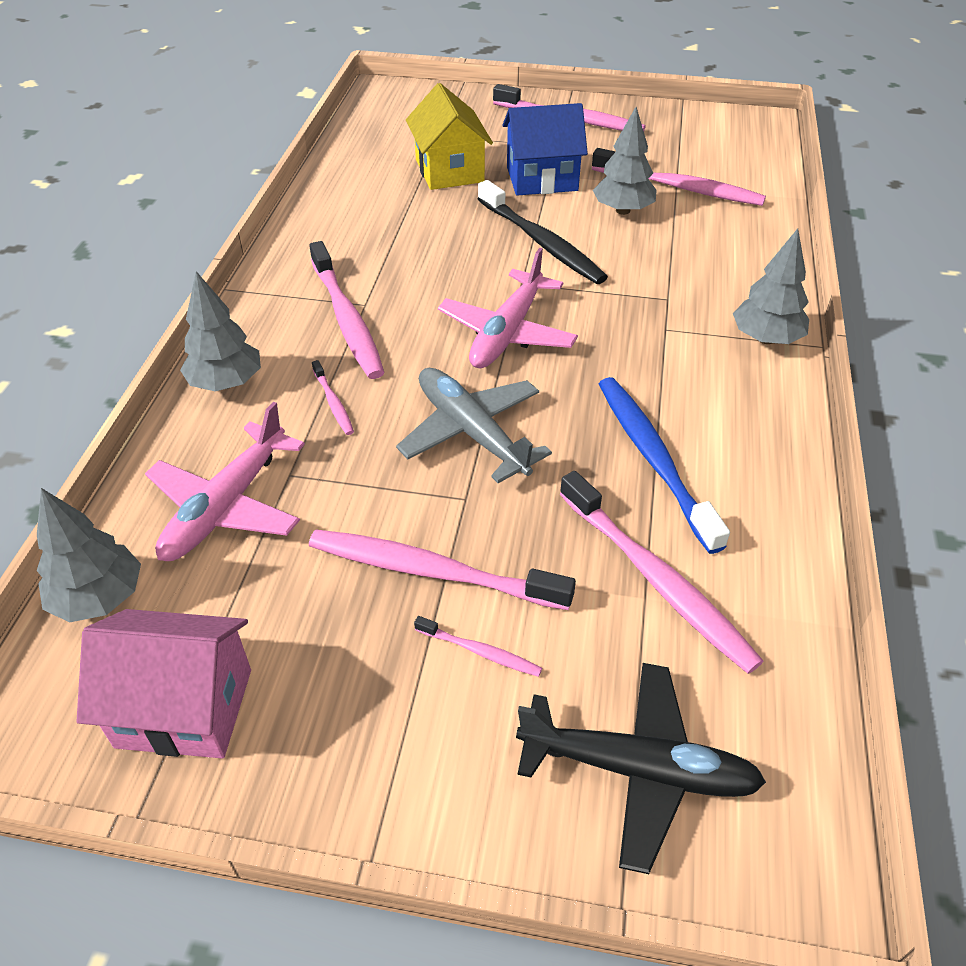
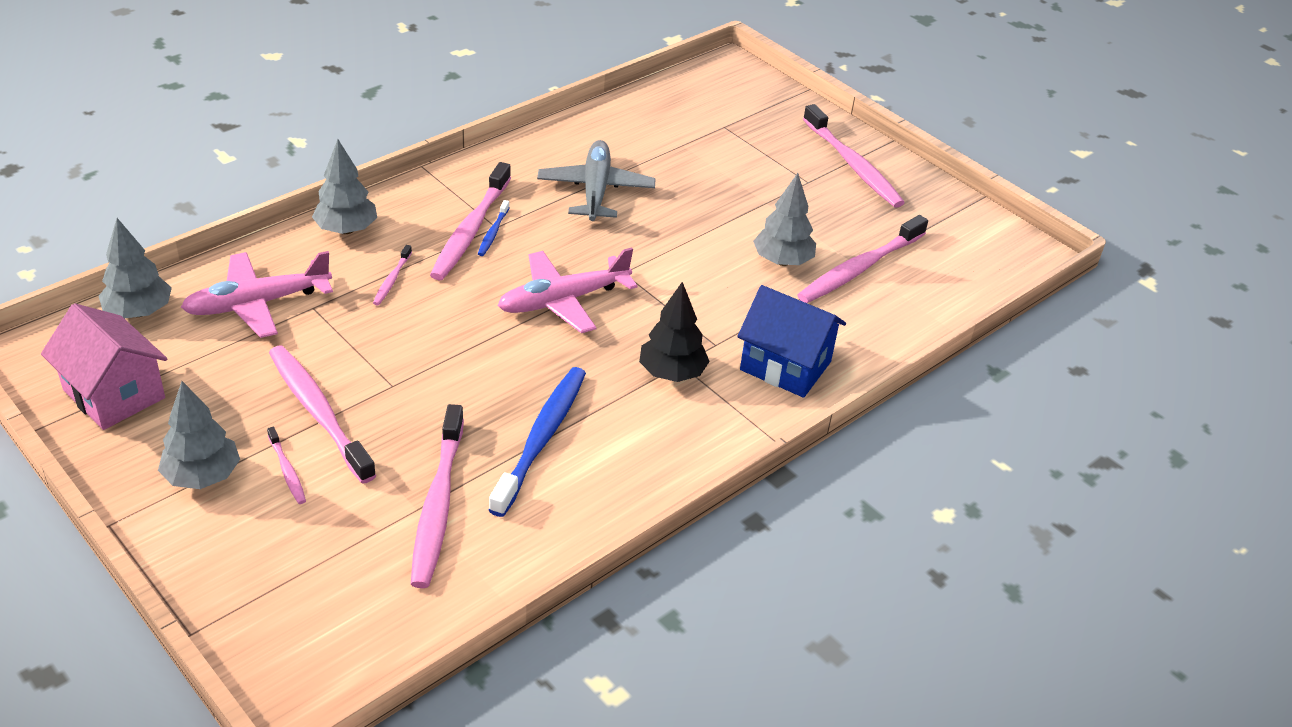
camera: 35 degrees right, 5 degrees down
grey plane [396,368,552,483] -> grey plane moved to [537,140,656,221]
yellow house [406,83,493,190] -> none
black toothbrush [478,180,608,284] -> none
blue house [503,103,588,195] -> blue house moved to [737,285,846,398]
black plane [516,663,766,874] -> none
pink toothbrush [592,148,766,206] -> pink toothbrush turned 75 degrees clockwise [797,215,928,303]
grey tree [733,228,809,344] -> grey tree moved to [158,381,240,489]
none -> blue toothbrush [478,200,510,256]
none -> black tree [639,282,710,382]

